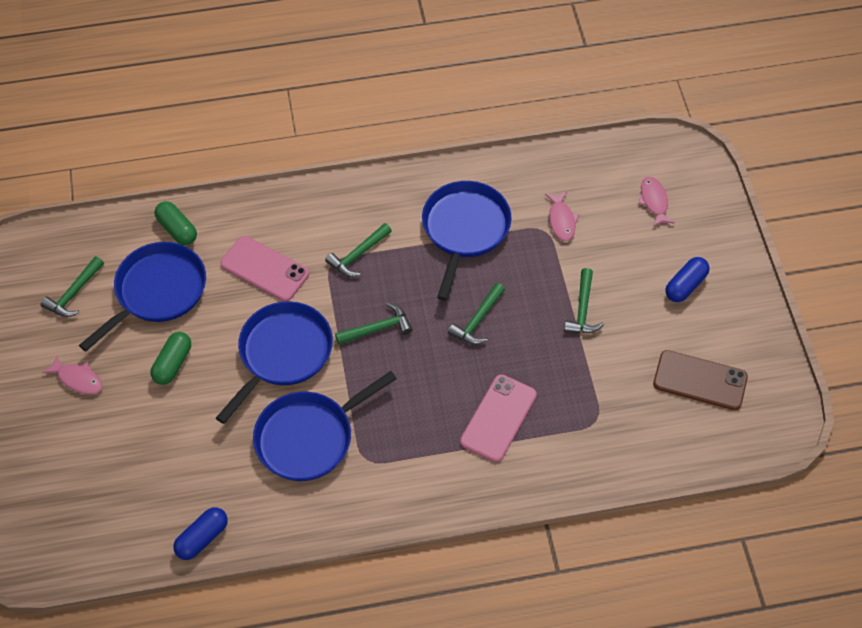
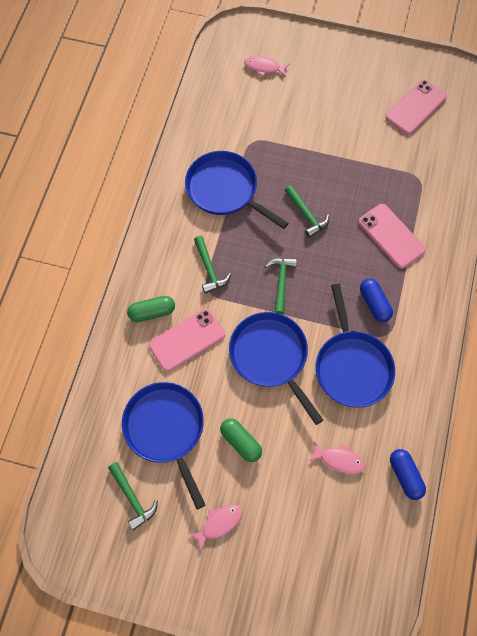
camera: 65 degrees left, 10 degrees up
green capsule [155,201,197,245] -> green capsule moved to [127,296,175,322]
pink fish [545,192,579,241] -> pink fish moved to [309,441,365,474]
green hammer [564,268,604,333] -> none
brown phone [653,350,748,410] -> pink phone [385,80,447,135]
blue capsule [665,257,710,302] -> blue capsule moved to [360,278,393,322]

